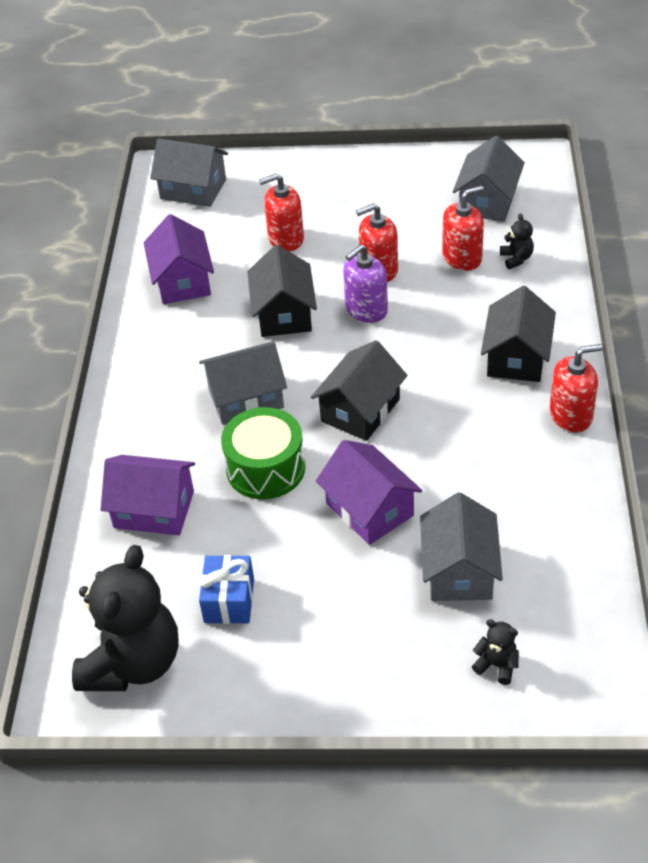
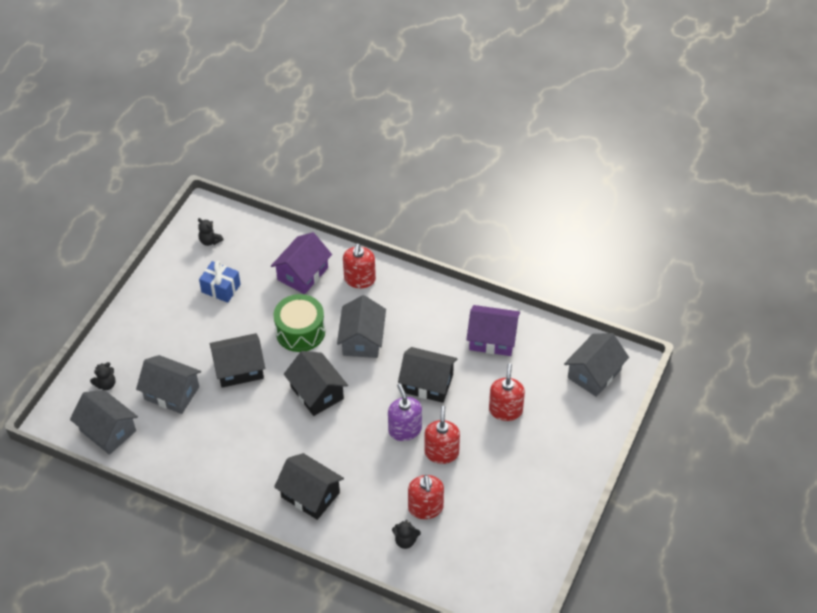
camera: 110 degrees right, 5 degrees up
black teddy bear [72,545,179,691] -> black teddy bear [198,218,223,246], size x0.40
purple house [316,440,422,545] -> black house [210,333,265,388]
grey house [453,136,525,222] -> grey house moved to [70,390,138,455]
red soap dispenser [550,344,603,432] -> red soap dispenser moved to [343,243,376,288]

